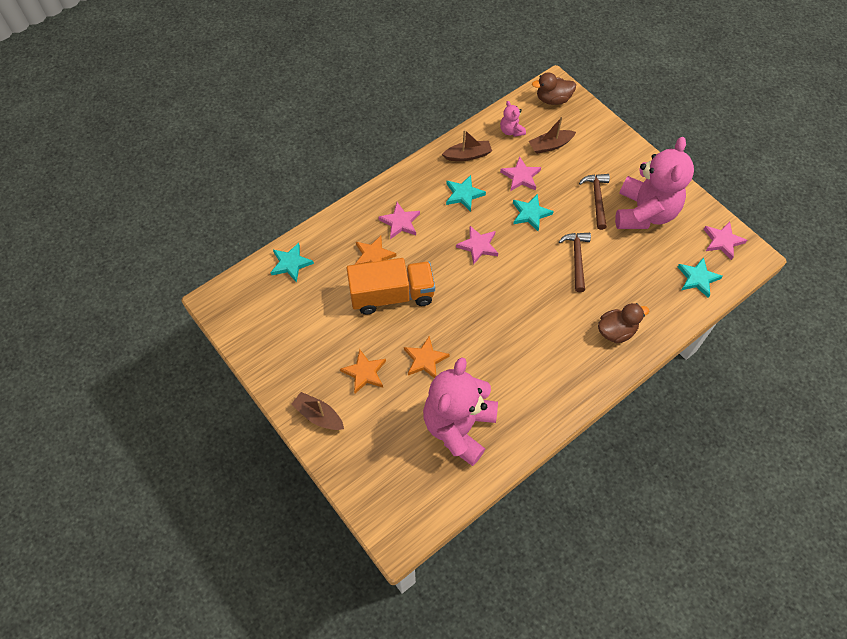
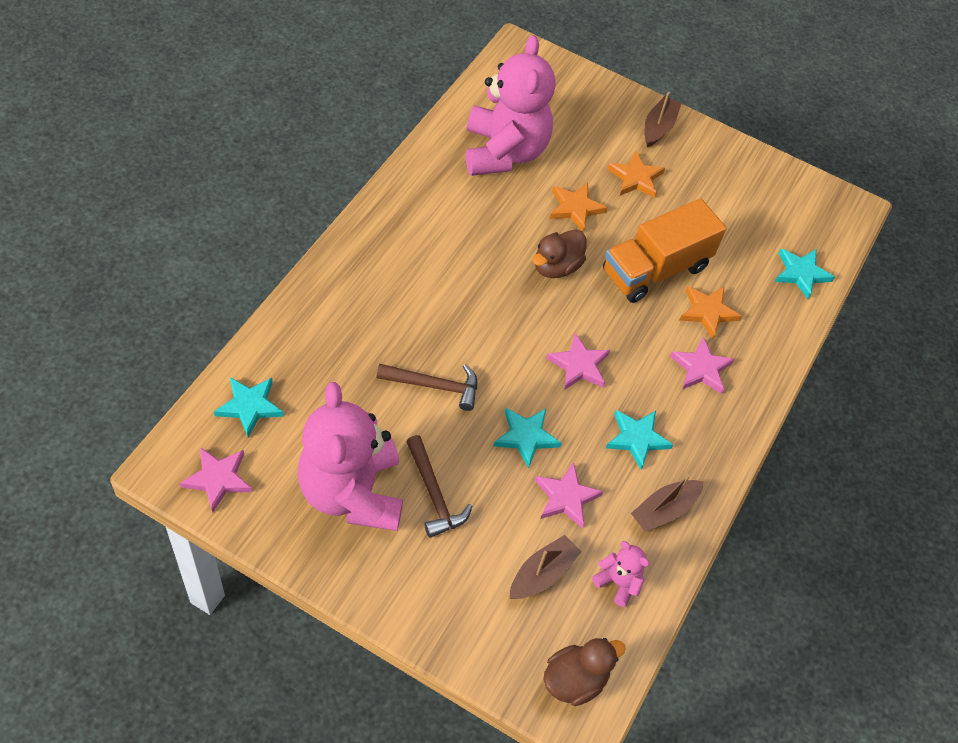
camera: 150 degrees right, 5 degrees down
brown boat [291,392,344,430] -> brown boat turned 75 degrees counterclockwise [644,92,681,147]
brown hammer [559,233,591,292] -> brown hammer turned 60 degrees counterclockwise [376,364,477,411]
brown duck [598,303,649,343] -> brown duck moved to [533,229,587,278]

